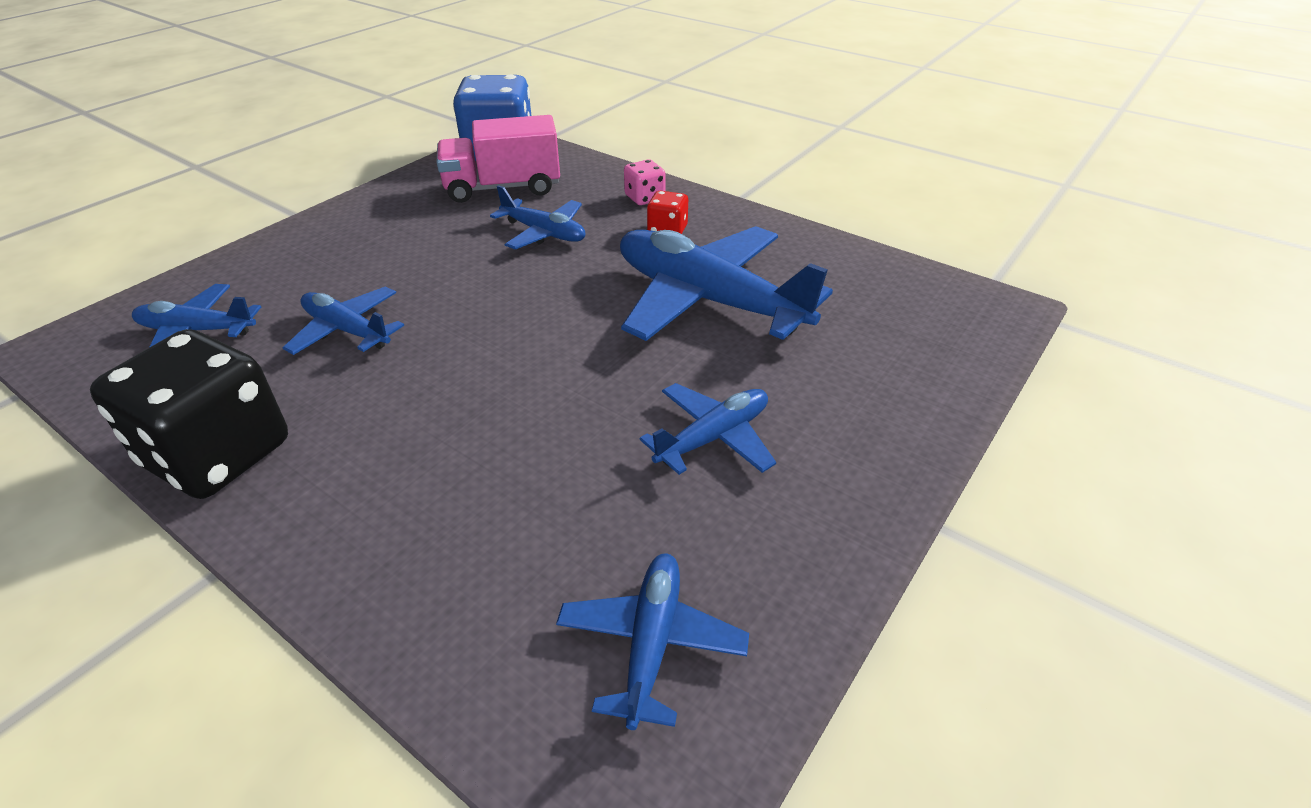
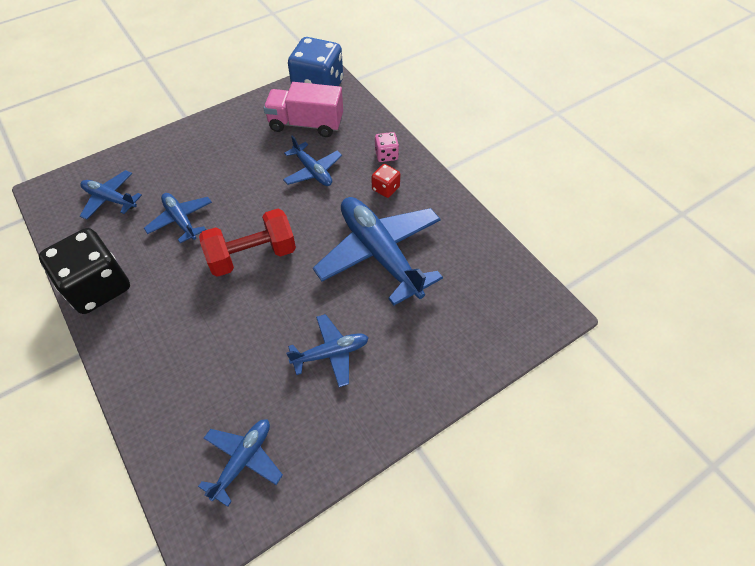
camera: 20 degrees right, 15 degrees up
none -> red dumbbell [199,209,296,277]

